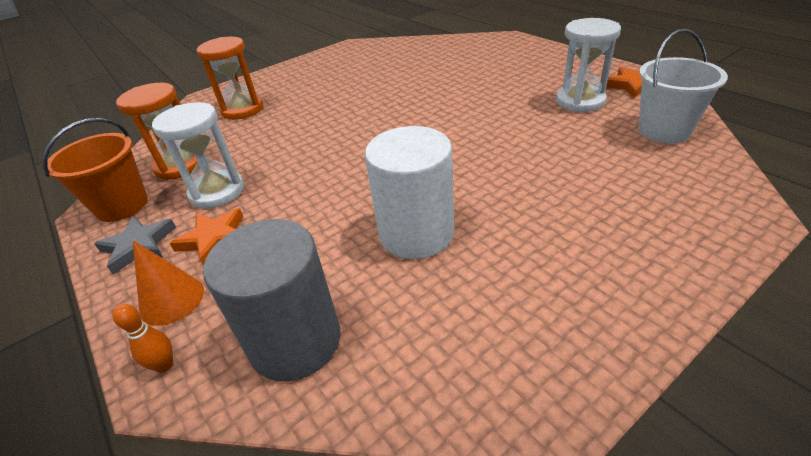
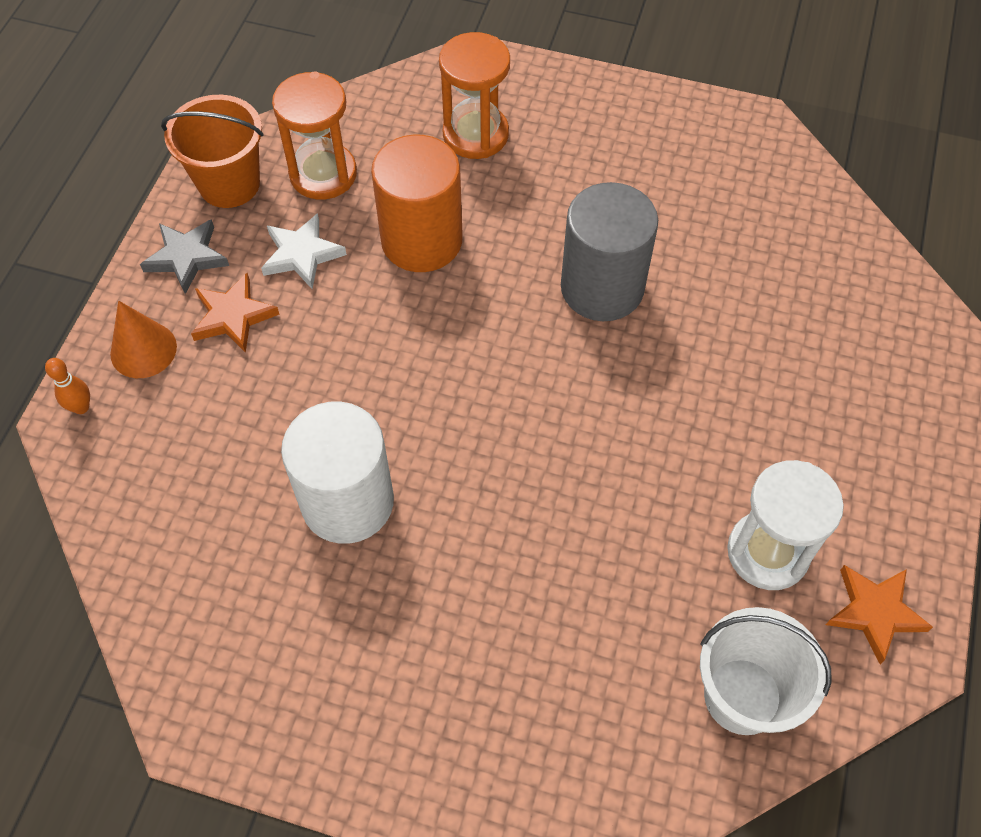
camera: 50 degrees right, 20 degrees up
white hourglass [152,102,244,208] -> white star [261,213,347,289]
grey cylinder [203,219,341,381] -> grey cylinder moved to [561,182,658,321]
none -> orange cylinder [371,134,463,272]

